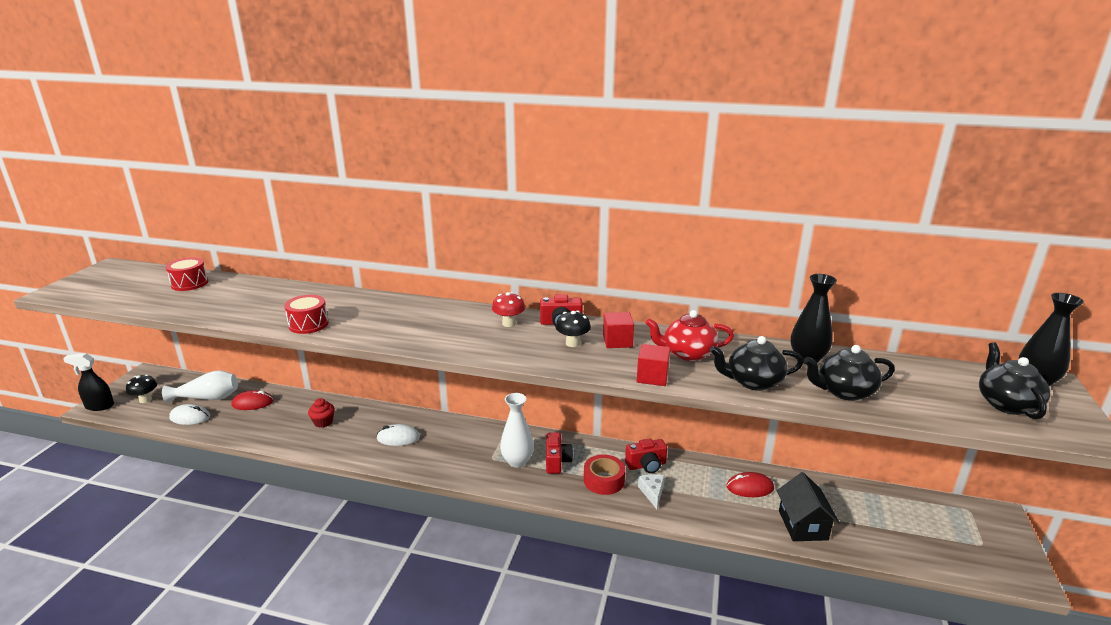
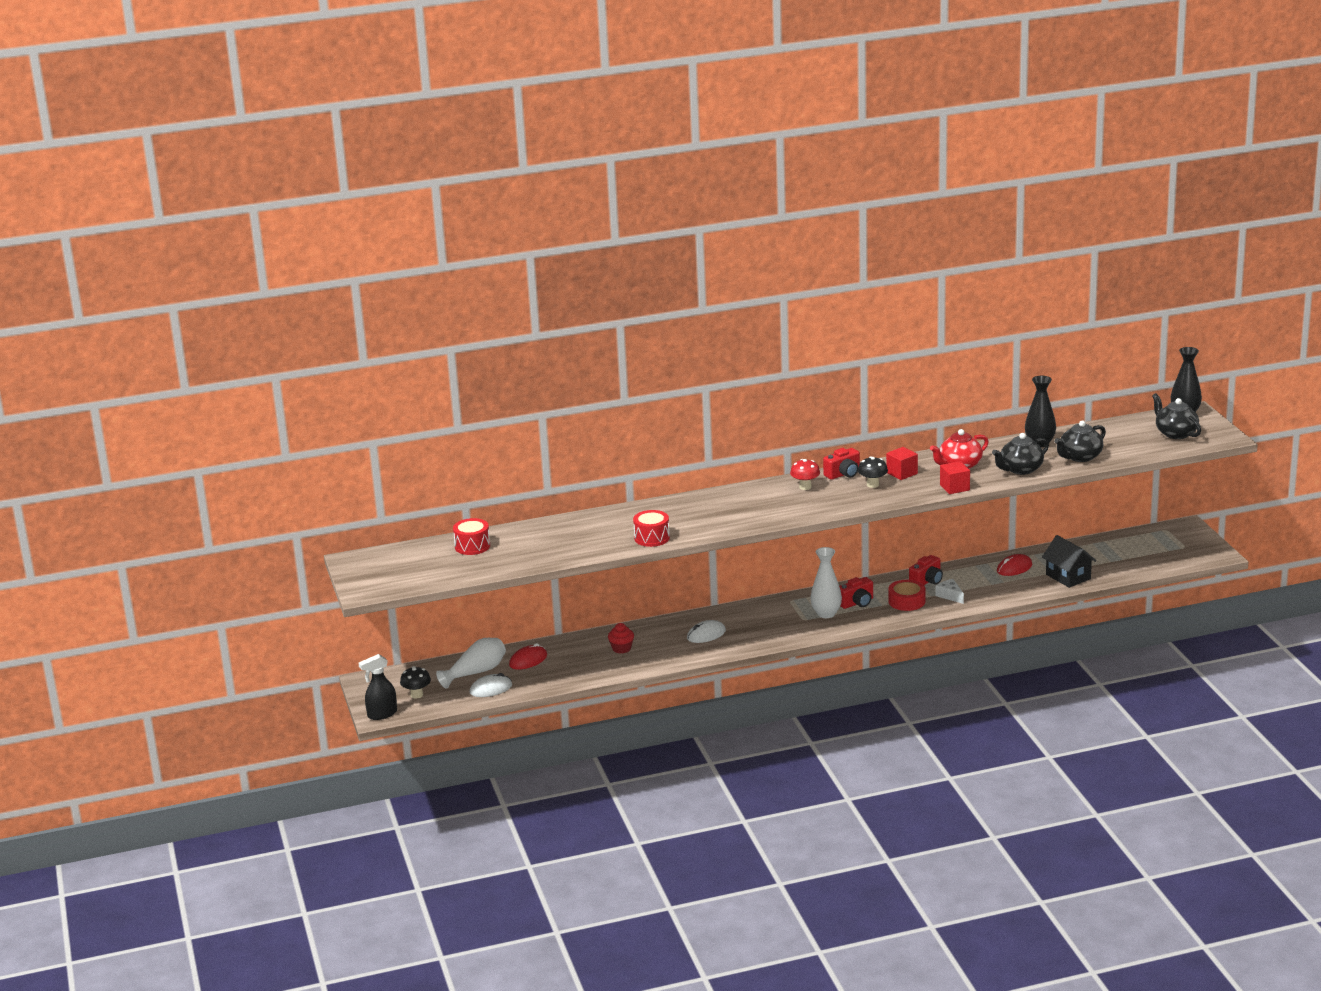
camera: 30 degrees left, 0 degrees up
red camera [546,432,573,474] -> red camera turned 90 degrees clockwise [839,577,873,609]

